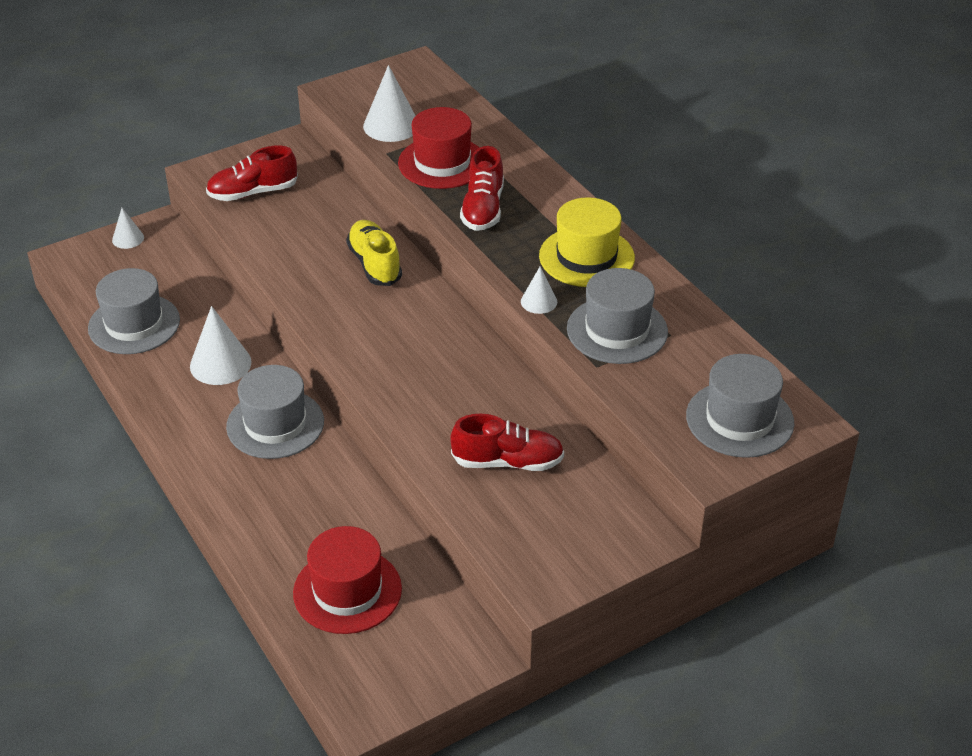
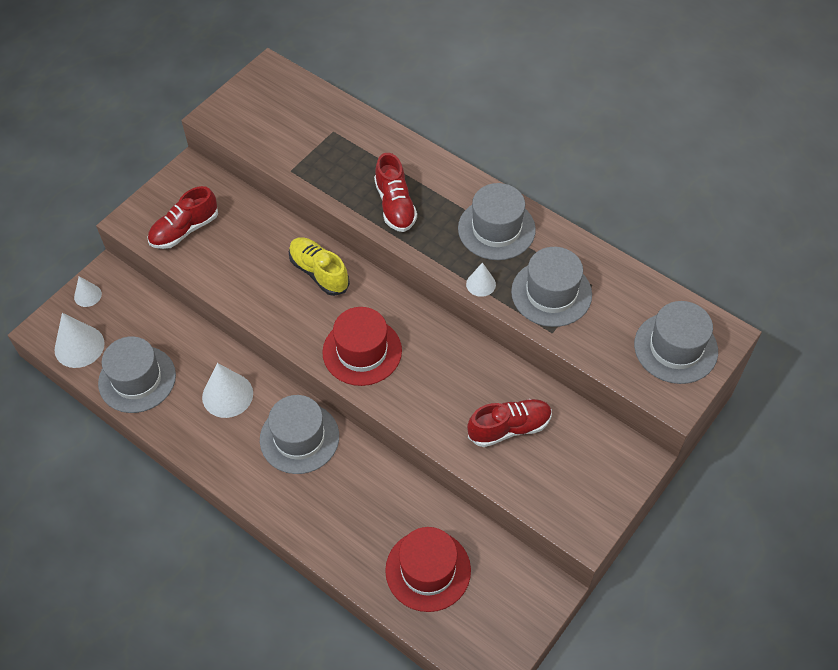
camera: 20 degrees left, 15 degrees up
white cone [363,65,416,142] -> white cone moved to [54,313,105,368]
red hat [398,107,479,189] -> red hat moved to [322,307,402,386]
yellow hat [539,197,635,287] -> grey hat [458,183,536,260]

